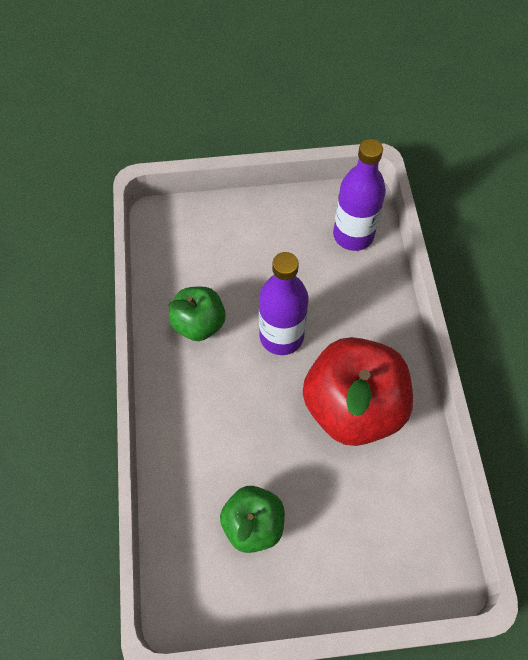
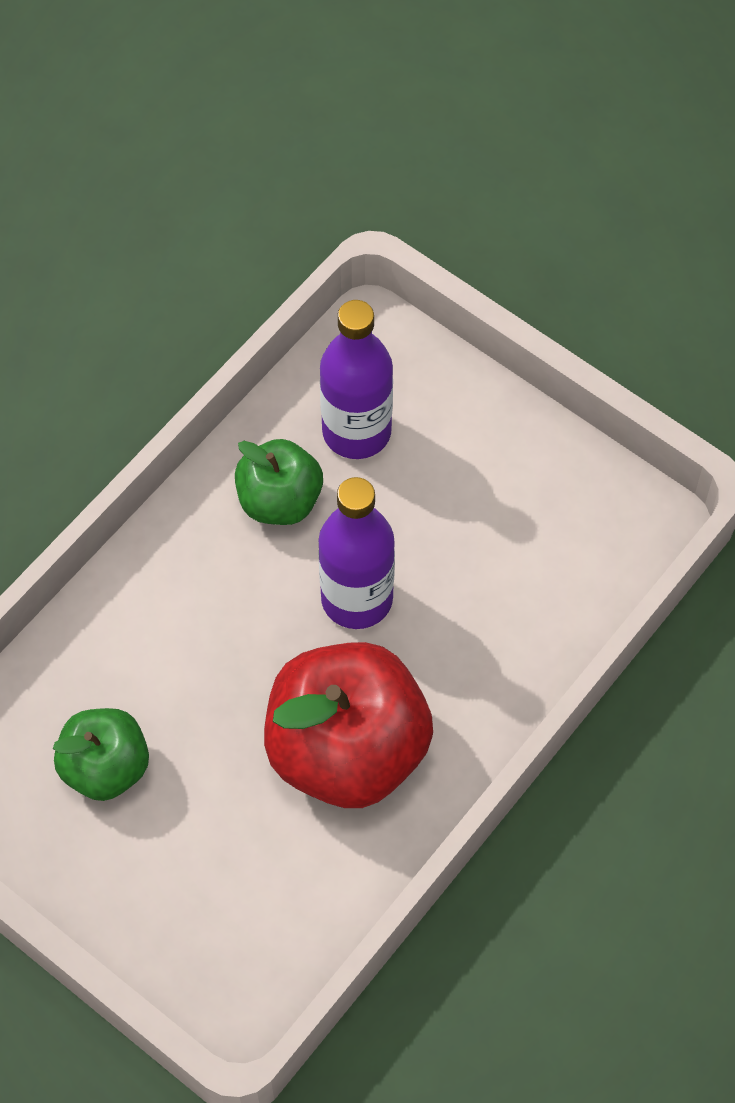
camera: 45 degrees right, 0 degrees up
purple bottle [333,139,386,251] -> purple bottle moved to [320,300,393,459]

